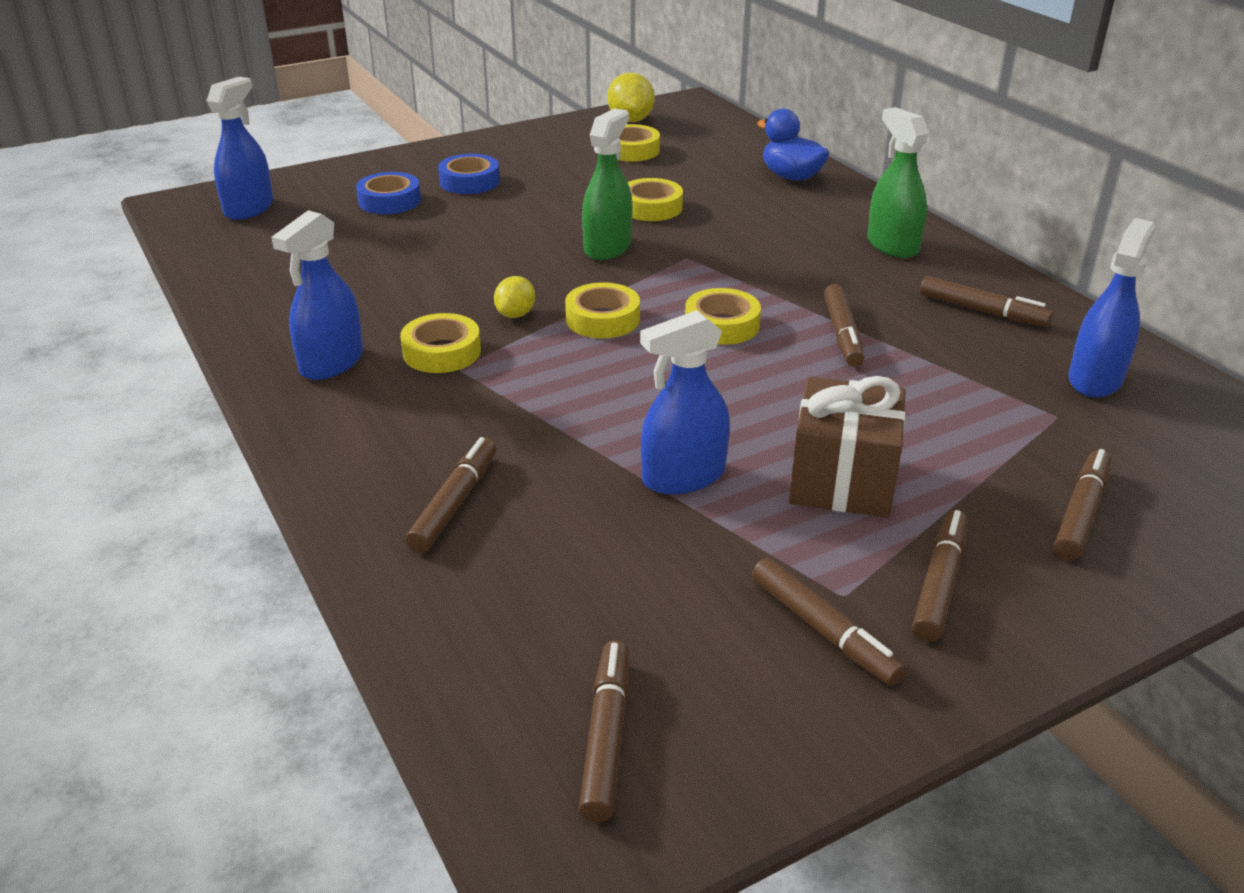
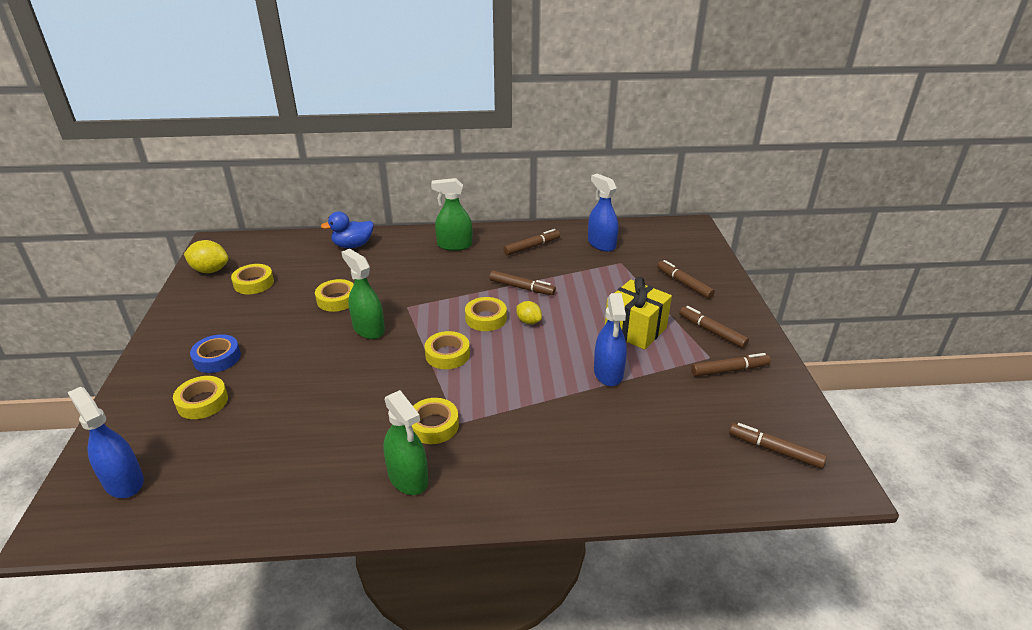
camera: 65 degrees left, 0 degrees up
blue spray bottle [271,210,363,380] -> green spray bottle [383,390,428,495]
blue tape [356,172,421,214] -> yellow tape [173,376,228,419]
brown marker [406,437,496,553] -> none
yellow lemon [494,276,535,318] -> yellow lemon moved to [517,301,542,324]
brown gift [789,376,906,518] -> yellow gift [605,277,672,350]

